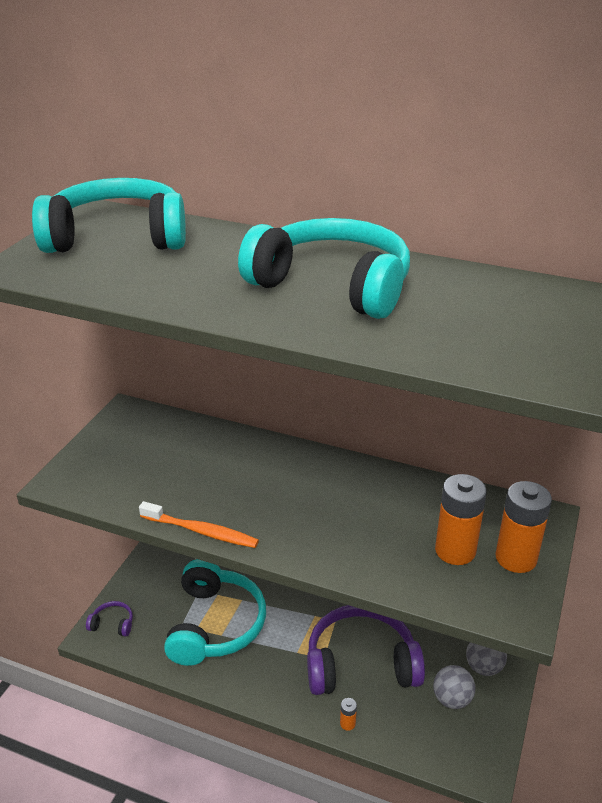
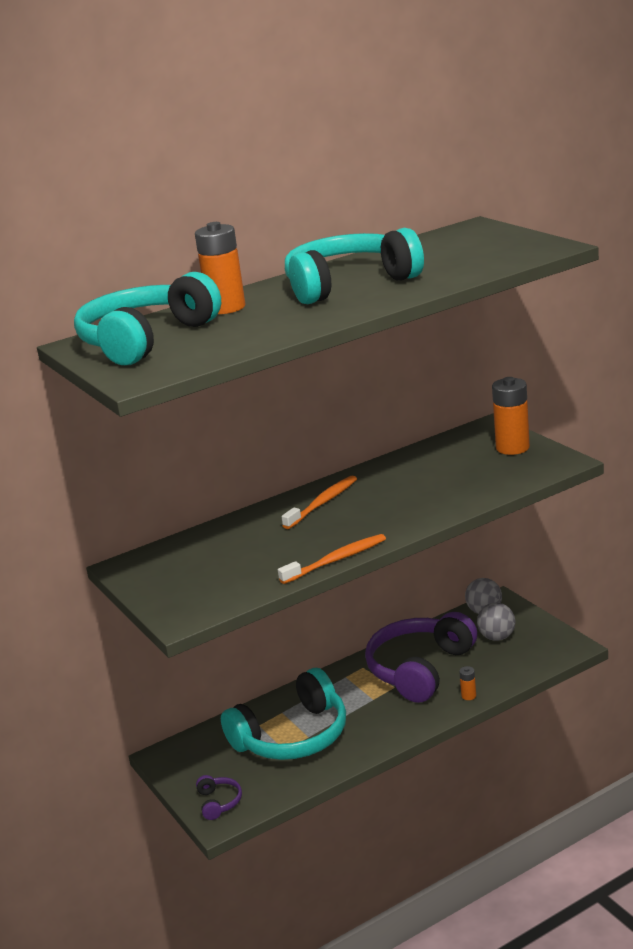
camera: 50 degrees left, 10 degrees down
purple headphones [86,601,133,637] -> purple headphones turned 120 degrees clockwise [196,775,242,820]
turquoise headphones [164,559,266,666] -> turquoise headphones turned 105 degrees clockwise [221,668,346,760]
orange battery [435,474,487,565] -> orange battery moved to [195,222,245,314]
none -> orange toothbrush [281,476,357,529]

